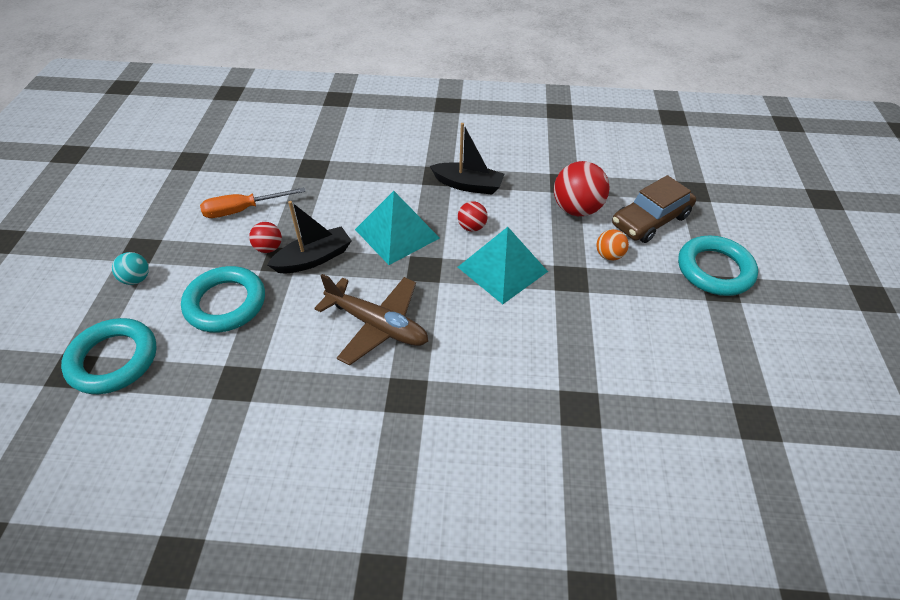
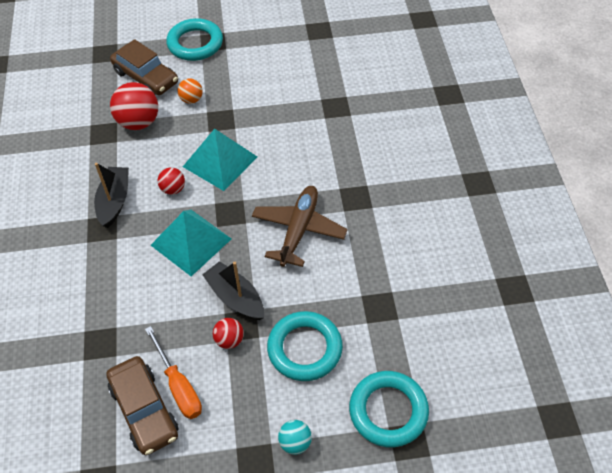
camera: 100 degrees left, 5 degrees up
none -> brown car [106,356,179,455]

